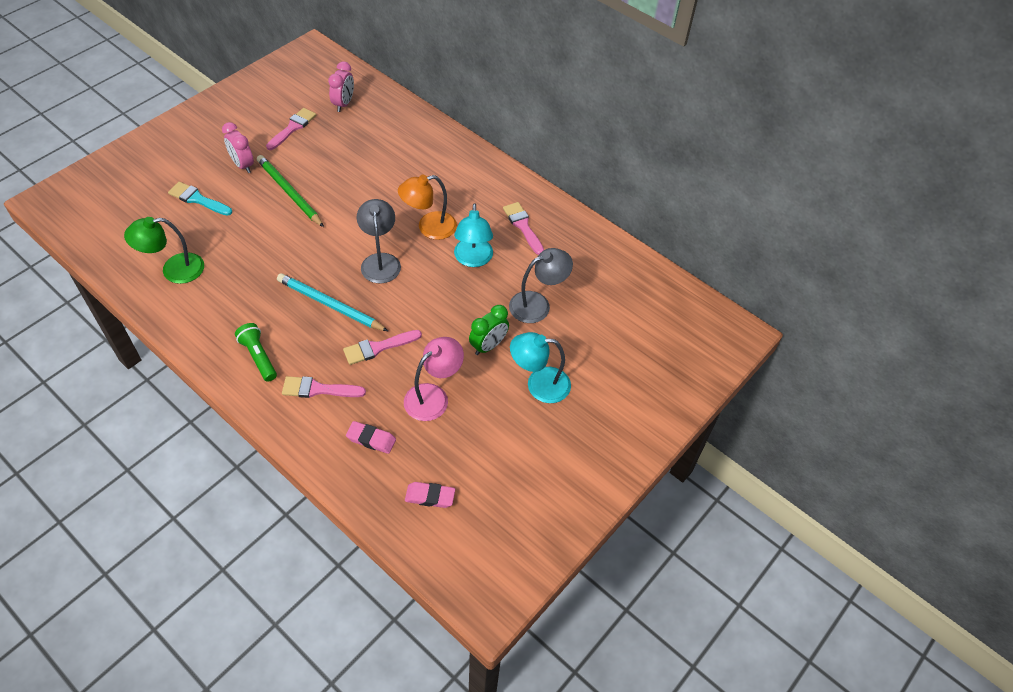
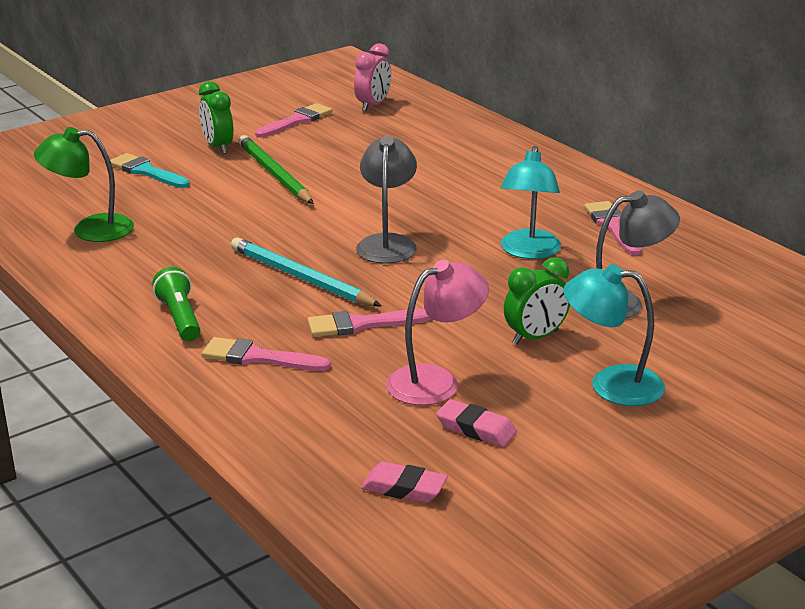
camera: 15 degrees right, 25 degrees down
pink clock [222,122,254,173] -> green clock [199,81,233,154]
pink eraser [346,421,396,454] -> pink eraser moved to [436,399,517,447]
orange lamp [398,175,457,240] -> none

